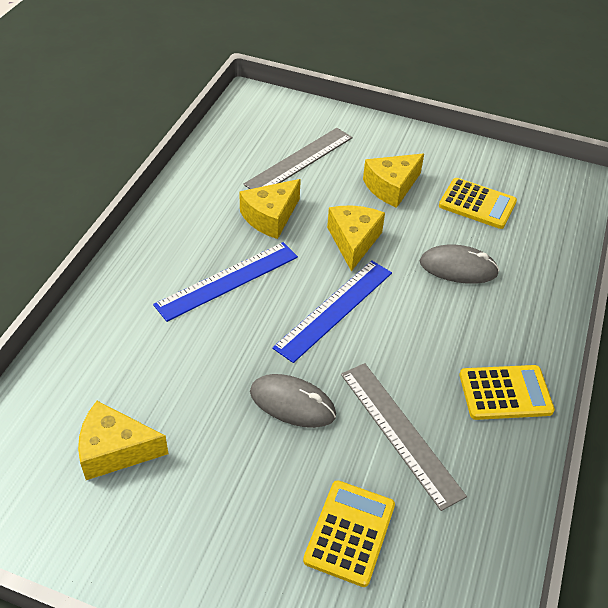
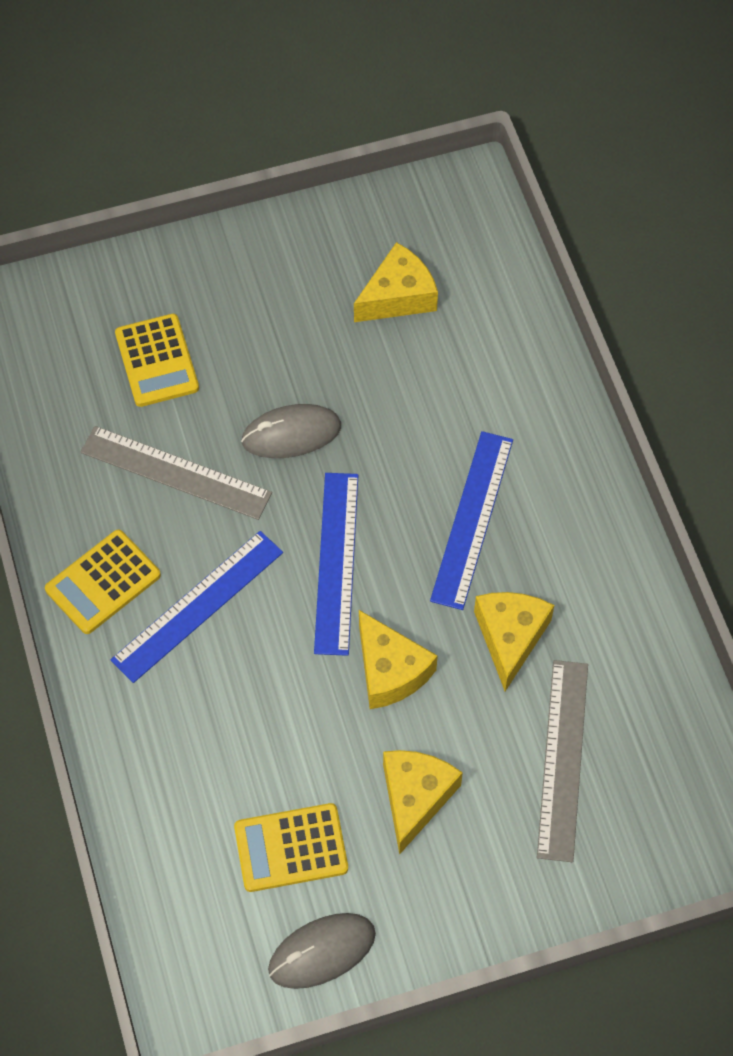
camera: 145 degrees right, 15 degrees up
grey mouse [420,244,499,284] -> grey mouse moved to [268,913,376,989]
none -> blue ruler [111,531,283,683]

